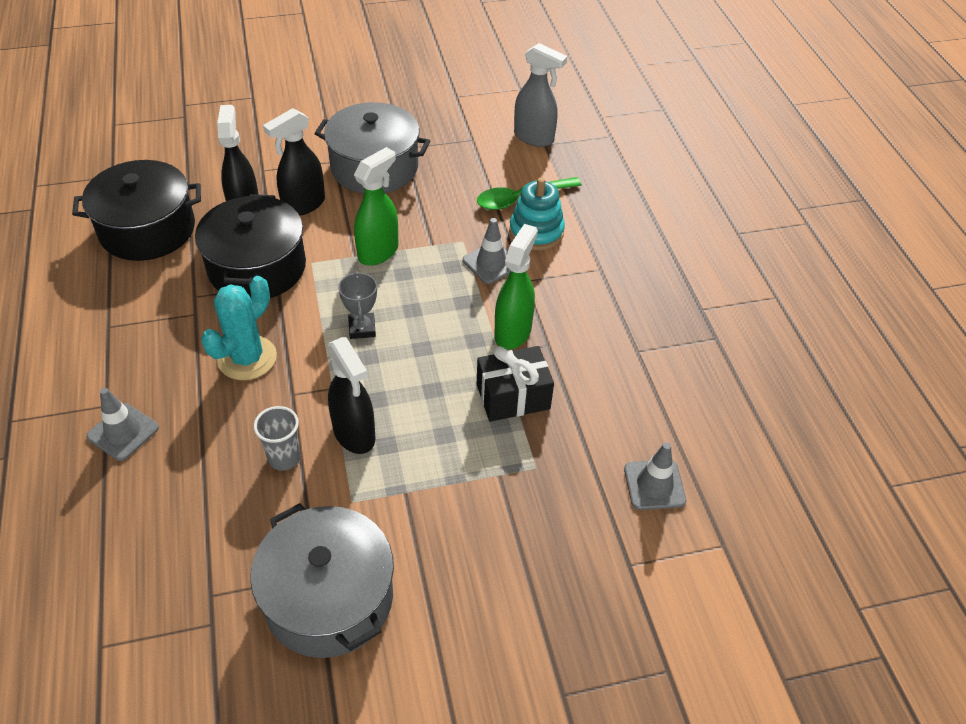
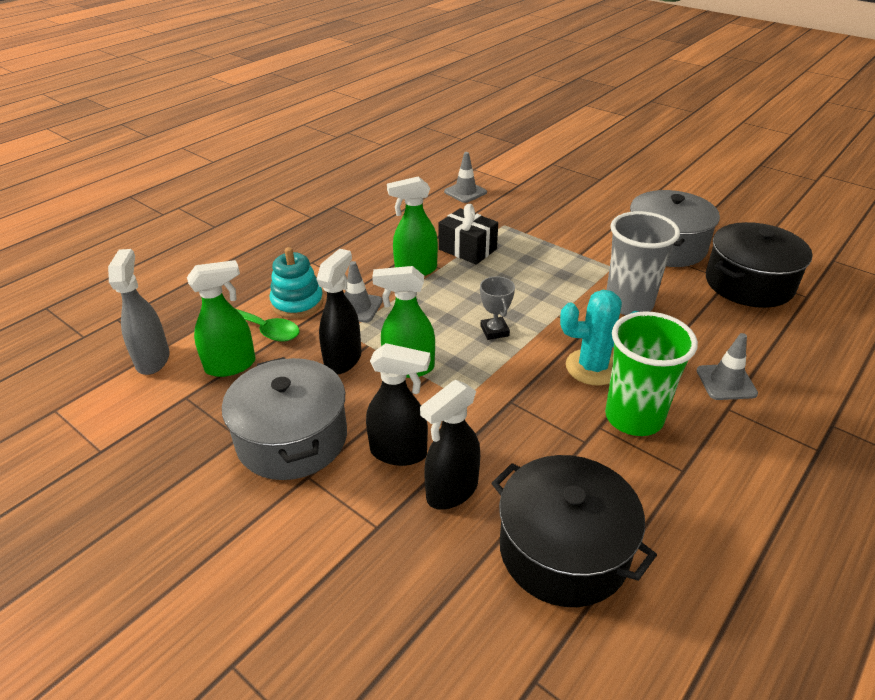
camera: 125 degrees left, 10 degrees down
black pot [195,194,306,298] -> black pot moved to [706,222,813,308]
grey cup [254,406,301,471] -> grey cup [607,211,680,315], size x1.91
black spray bottle [328,337,376,454] -> black spray bottle moved to [316,249,361,374]
grey trophy [338,271,377,339] -> grey trophy turned 60 degrees counterclockwise [480,276,515,340]
none -> green spray bottle [187,260,256,377]
none -> green cup [605,311,698,436]

